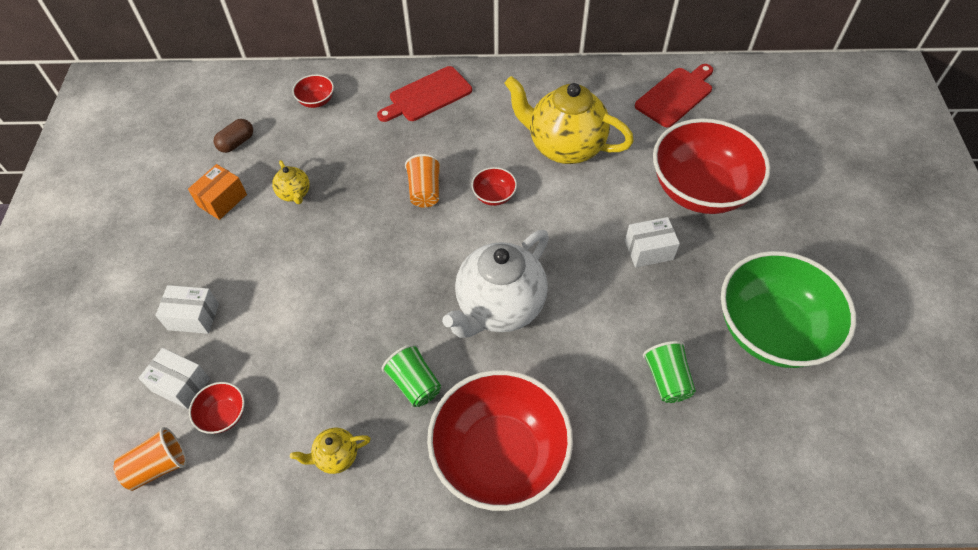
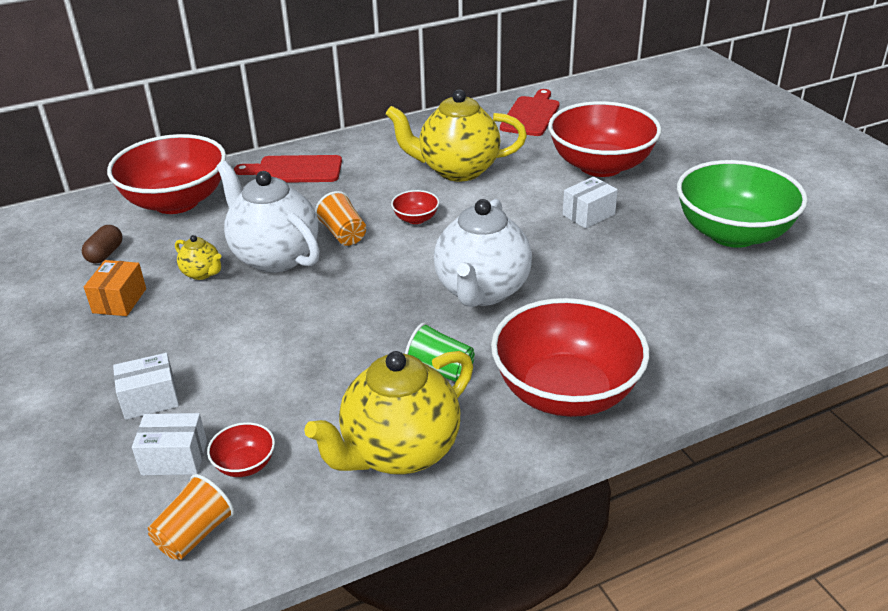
camera: 25 degrees left, 20 degrees down
yellow teapot [290,428,371,474] -> yellow teapot [304,351,473,474], size x2.24
red bowl [292,74,334,108] -> red bowl [107,134,226,214], size x2.46
red cutting board [377,66,472,122] -> red cutting board turned 60 degrees clockwise [234,155,342,183]
green cup [643,341,696,403] -> none
none -> white teapot [217,161,320,273]

